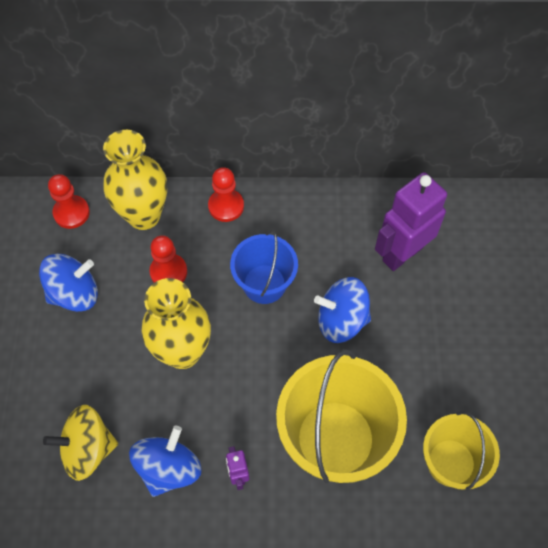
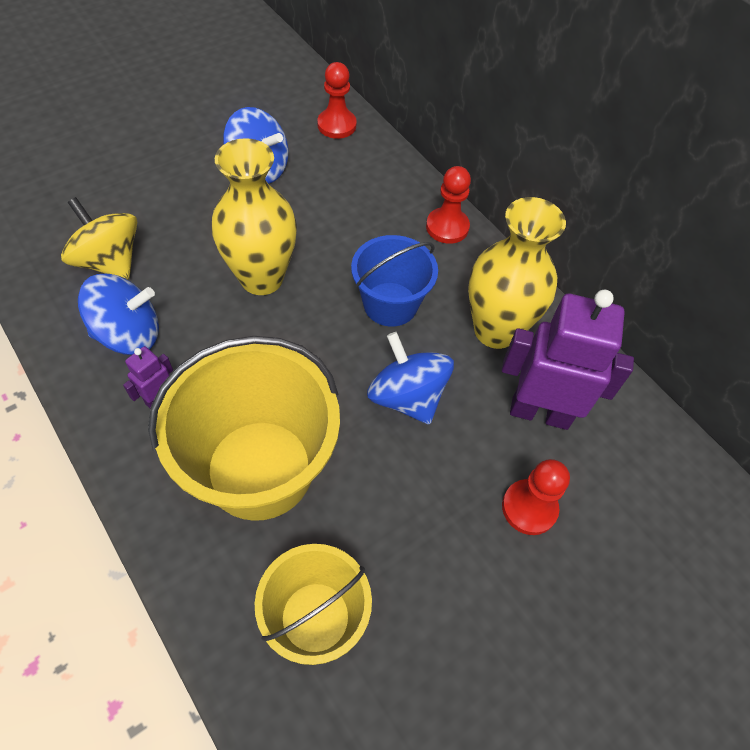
camera: 50 degrees right, 5 degrees down
yellow vase [103,130,167,230] -> yellow vase moved to [468,197,566,349]
red pawn [149,235,187,283] -> red pawn moved to [502,459,570,535]

